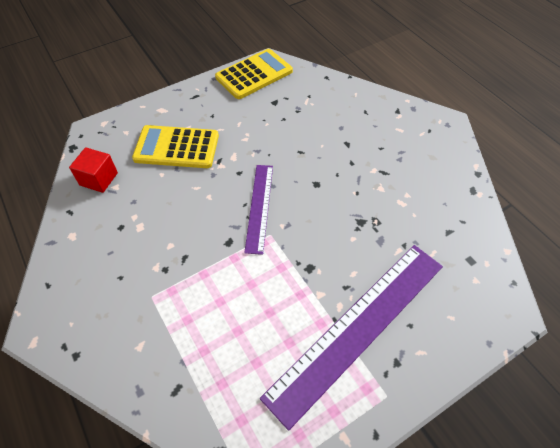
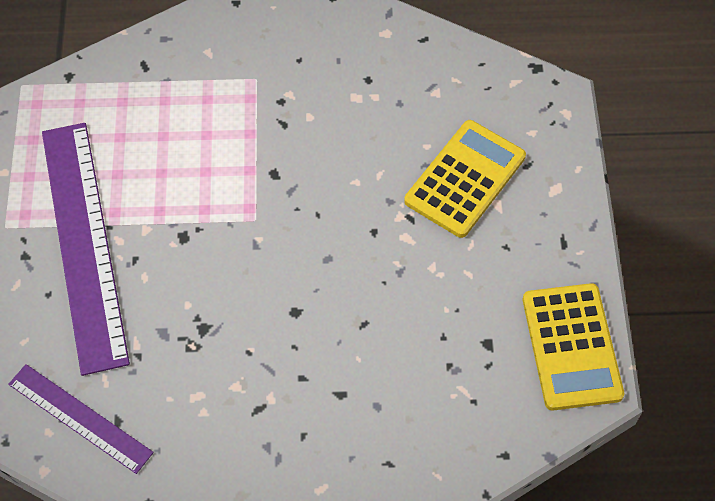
camera: 120 degrees right, 5 degrees up
red cube [69,147,118,193] -> none
purple ruler [244,165,273,255] -> purple ruler moved to [8,364,154,474]

